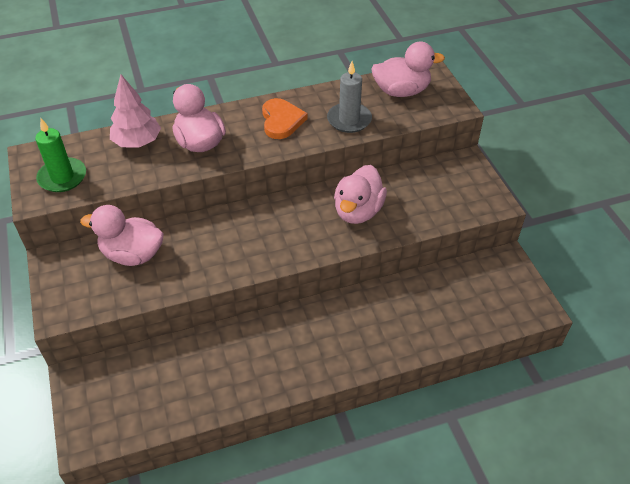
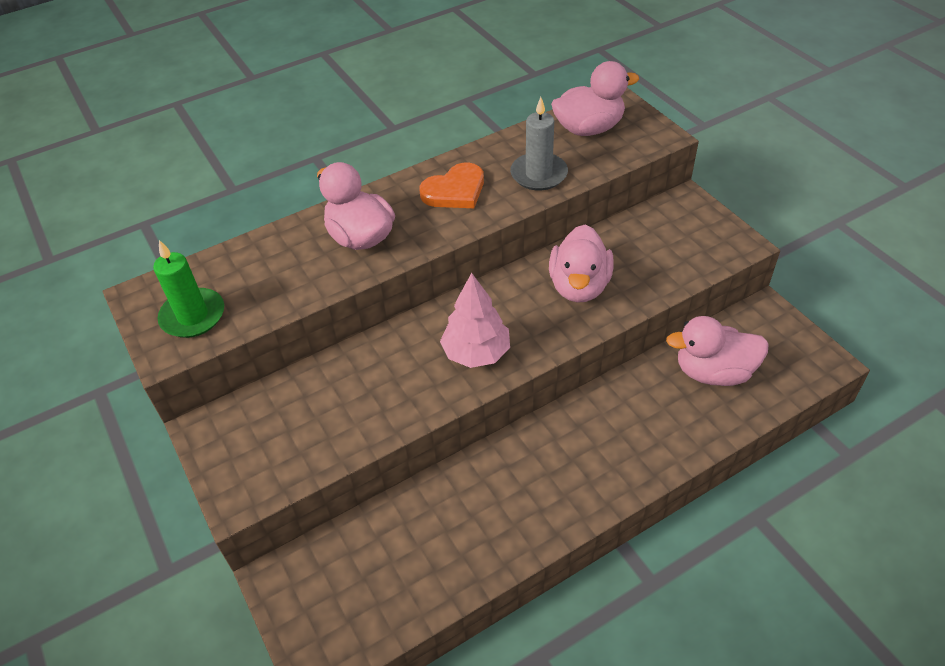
camera: 10 degrees left, 0 degrees up
pink duck [80,205,164,266] -> pink duck moved to [666,316,769,386]
pink tree [110,75,161,148] -> pink tree moved to [440,273,510,368]
orange heart [262,98,308,139] -> orange heart turned 75 degrees clockwise [420,162,484,208]

